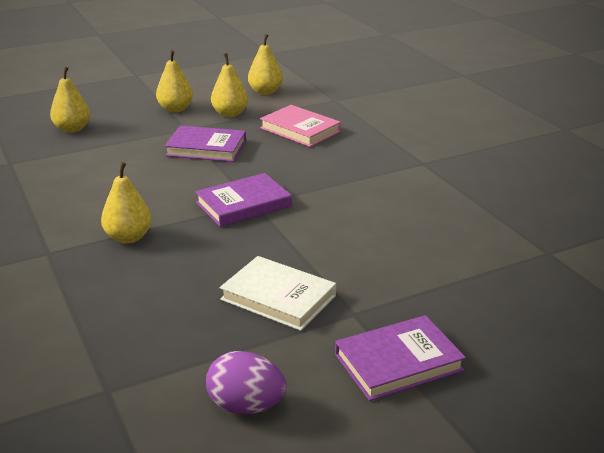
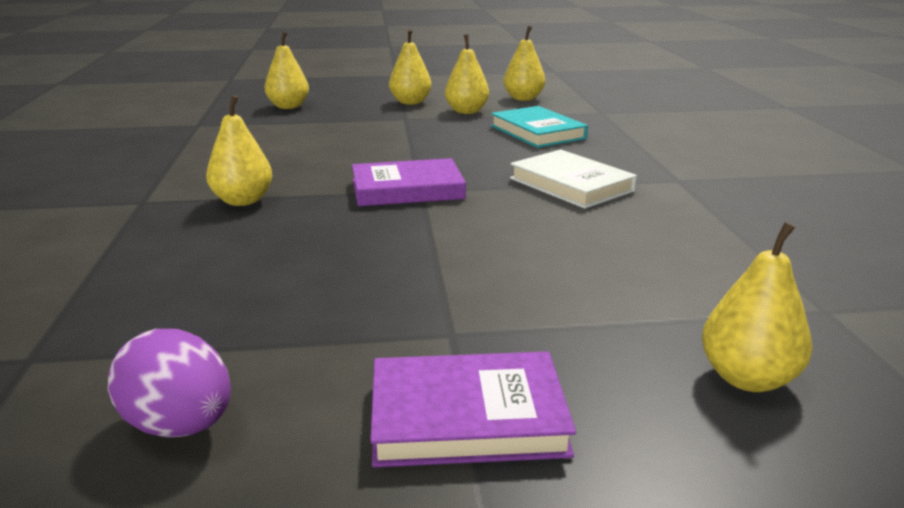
camera: 20 degrees right, 5 degrees down
purple book [165,126,246,162] -> none
white book [220,256,336,331] -> white book moved to [510,149,637,209]
pink book [260,105,341,147] -> turquoise book [491,106,588,148]
none -> yellow pear [702,222,813,392]

